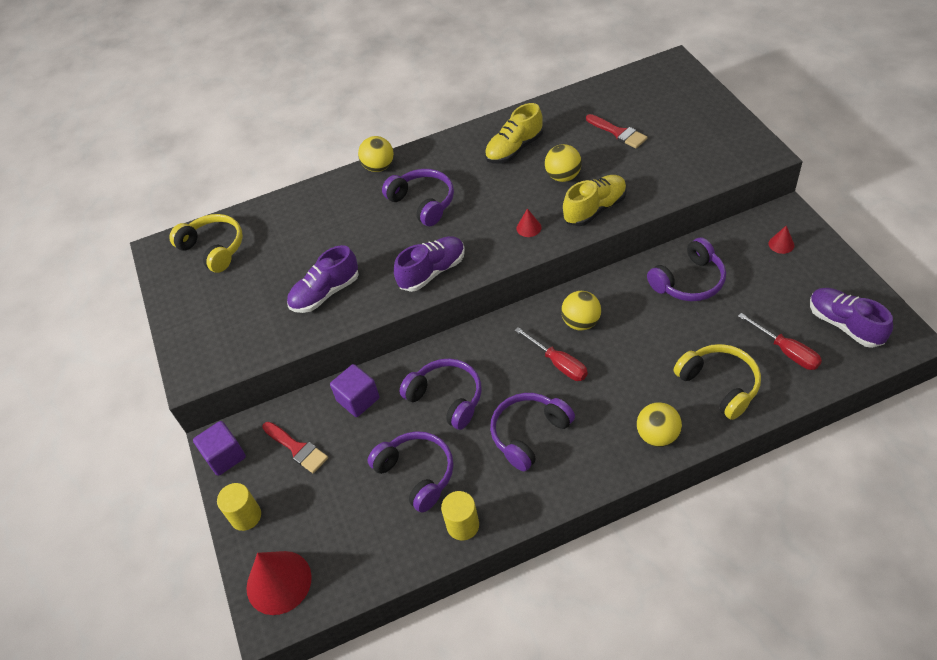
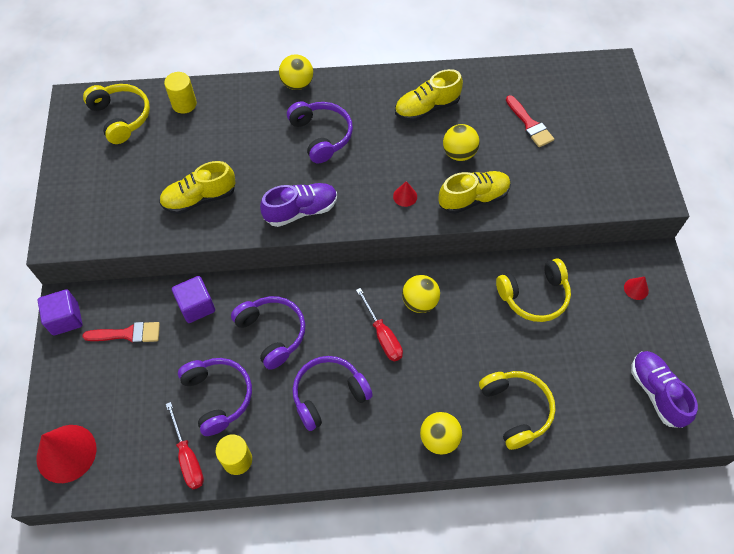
camera: 10 degrees right, 10 degrees up
yellow cylinder [217,483,261,531] -> yellow cylinder moved to [164,72,197,114]
red brush [262,422,328,473] -> red brush turned 60 degrees counterclockwise [83,322,160,343]
purple shoe [287,245,359,313] -> yellow shoe [159,161,236,214]
purple headphones [647,238,726,301] -> yellow headphones [496,258,571,322]
red screwdriver [738,313,822,370] -> red screwdriver moved to [166,402,204,489]

